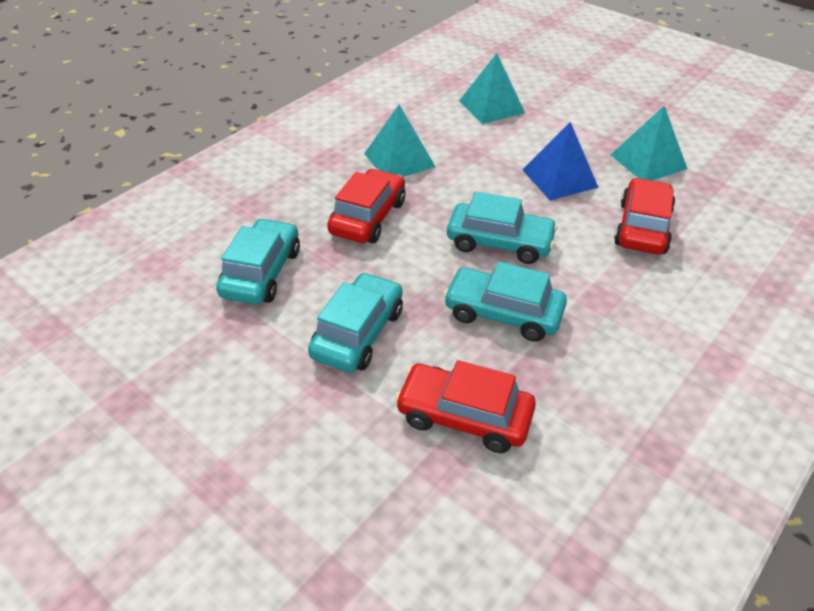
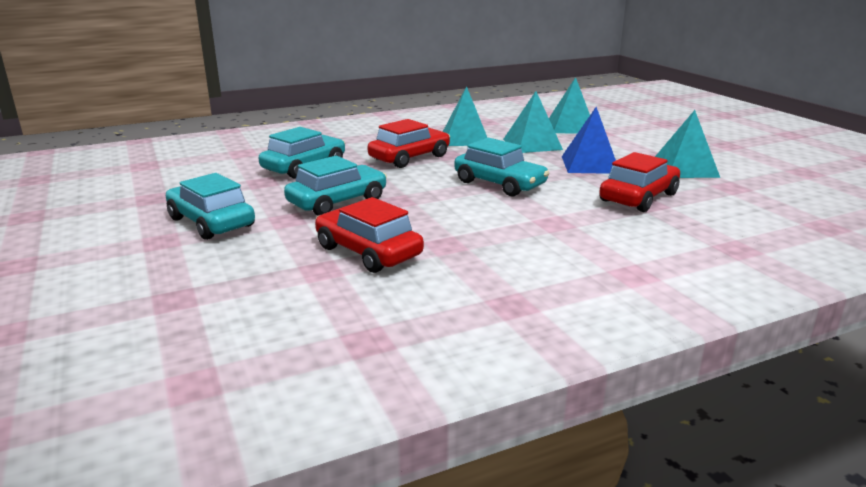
camera: 25 degrees right, 20 degrees down
turquoise car [443,262,567,342] -> turquoise car moved to [166,173,255,240]
none -> turquoise pyramid [503,91,563,153]

